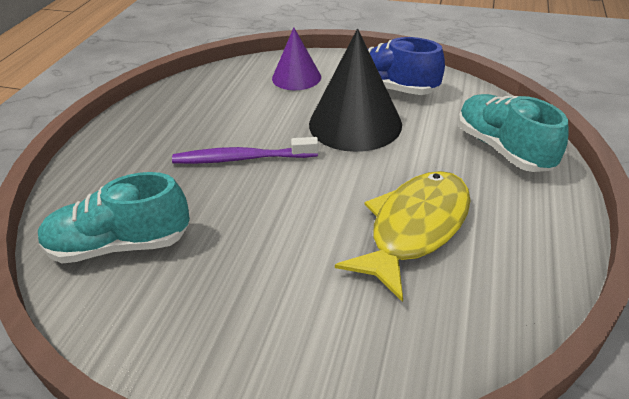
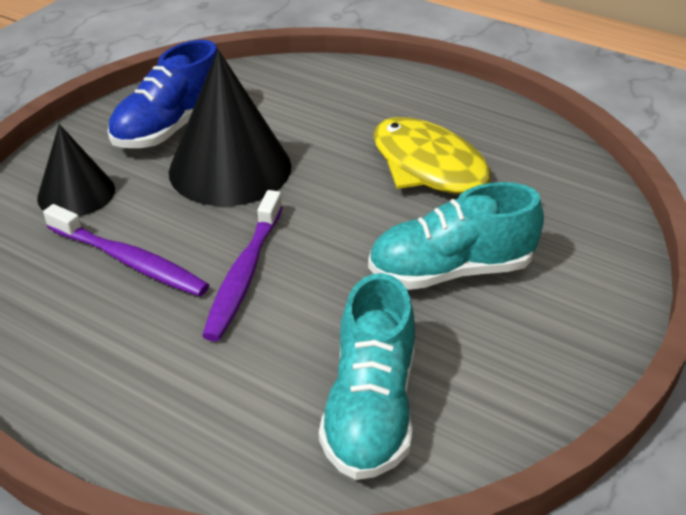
camera: 75 degrees left, 0 degrees up
purple cone [272,27,321,90] -> black cone [37,124,115,216]
turquoise shoe [458,94,569,172] -> turquoise shoe moved to [368,182,544,290]
none -> purple toothbrush [43,204,209,297]

